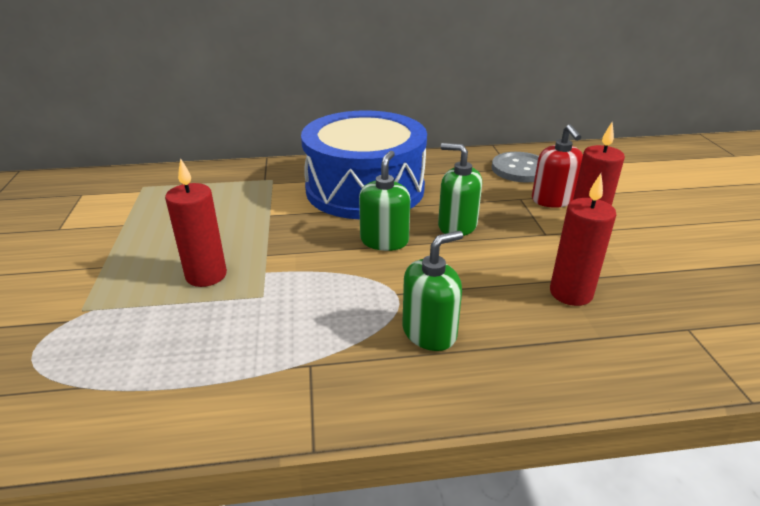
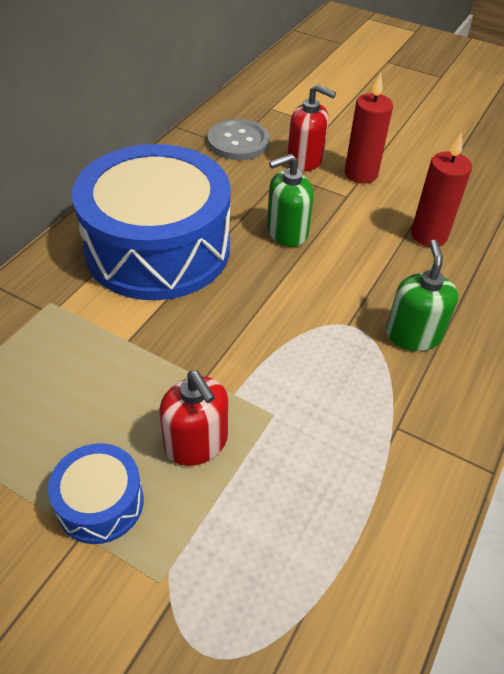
camera: 55 degrees left, 15 degrees up
red candle [165,158,227,287] -> red soap dispenser [159,371,228,466]
green soap dispenser [359,151,410,251] -> none
none -> blue drum [48,443,144,544]

